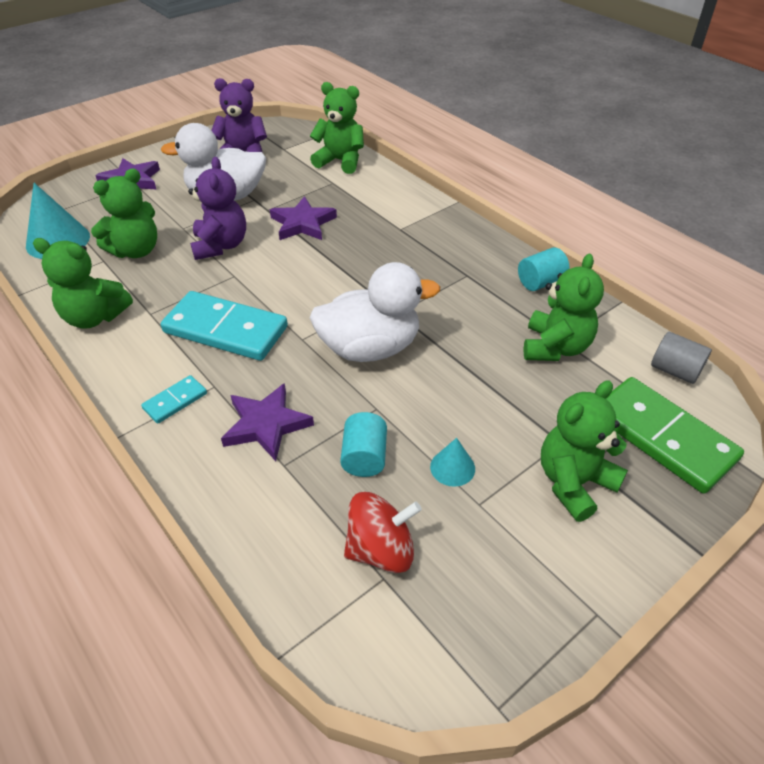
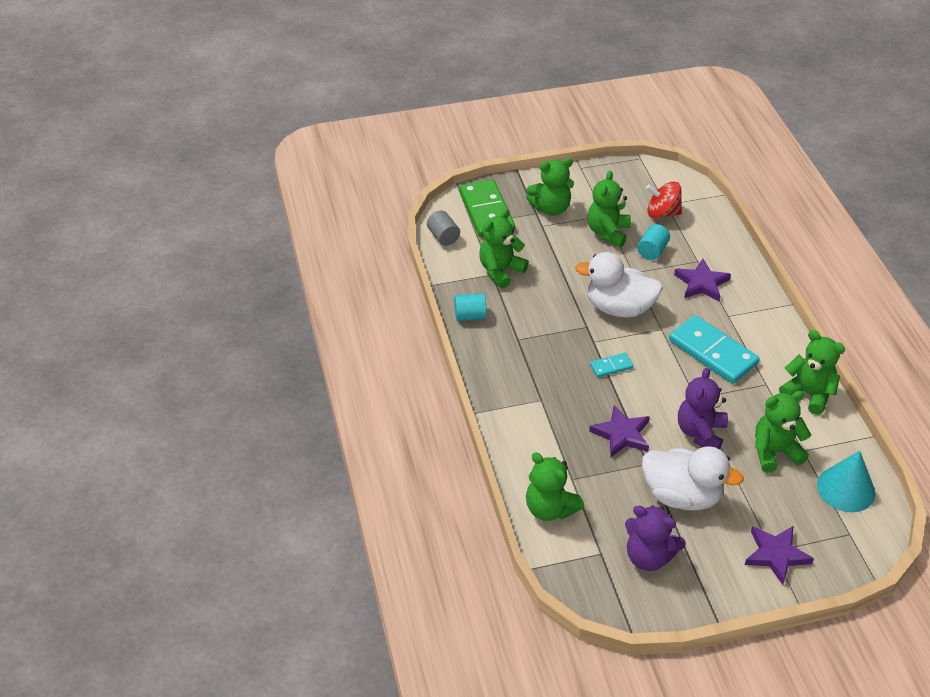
camera: 155 degrees left, 0 degrees up
turquoise domino [141,375,207,424] -> turquoise domino moved to [590,353,633,378]
turquoise cone [430,438,475,487] -> green teddy bear [587,171,631,247]

